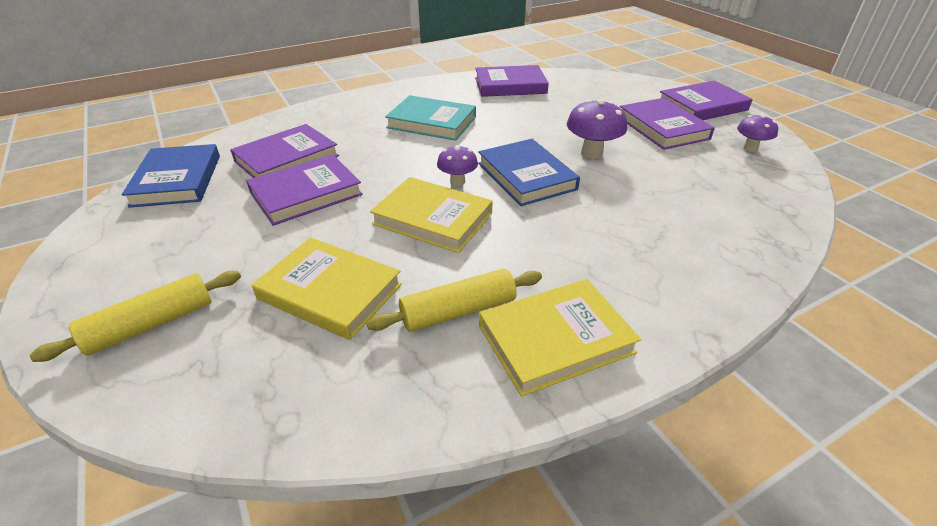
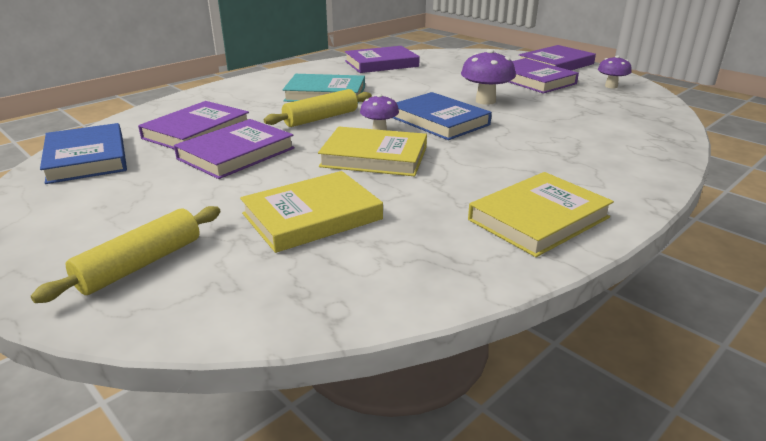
camera: 15 degrees left, 10 degrees down
yellow book [252,237,402,340] -> yellow book turned 45 degrees counterclockwise [240,171,383,253]
yellow rolling pin [366,269,542,332] -> yellow rolling pin moved to [264,89,372,127]

